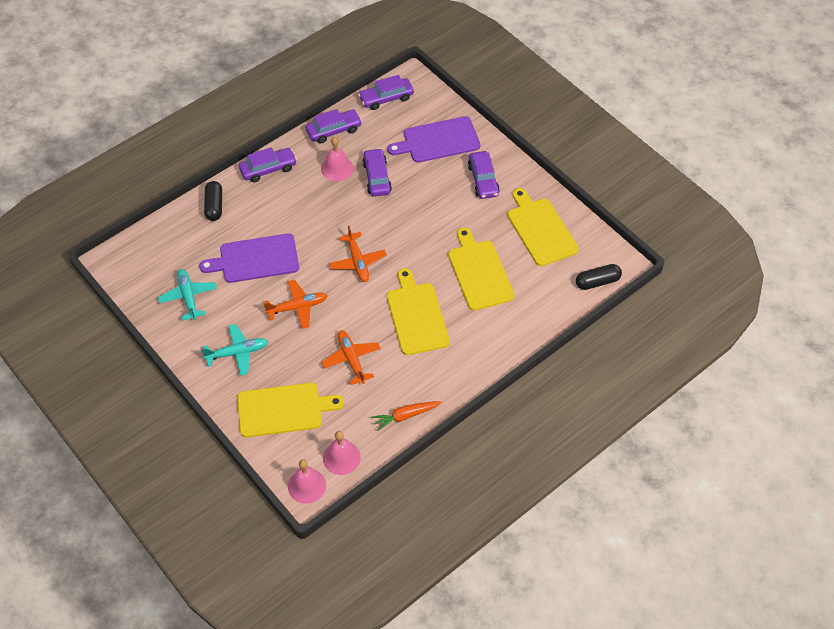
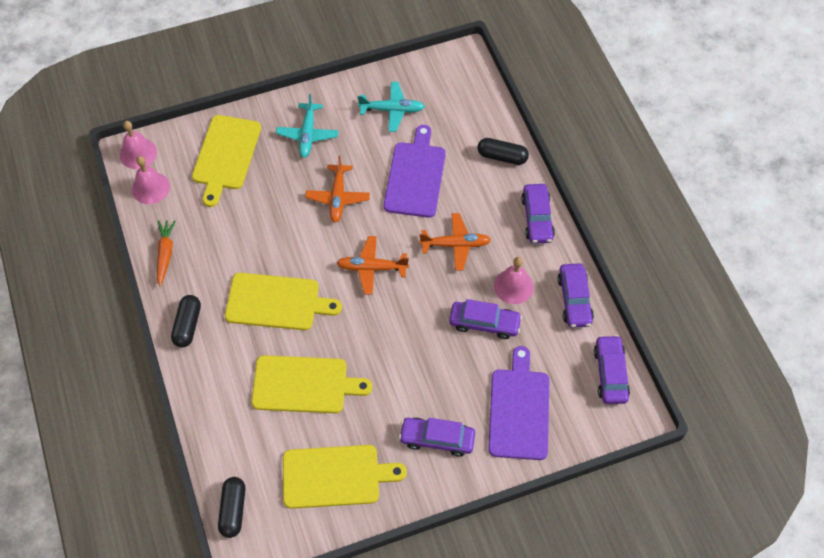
camera: 110 degrees right, 5 degrees up
orange plane [321,330,381,385] -> orange plane moved to [419,213,491,271]
none -> black capsule [171,295,201,347]

